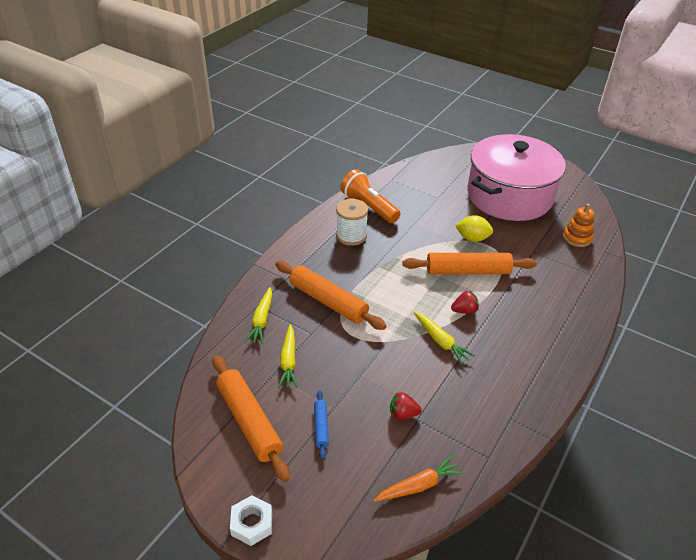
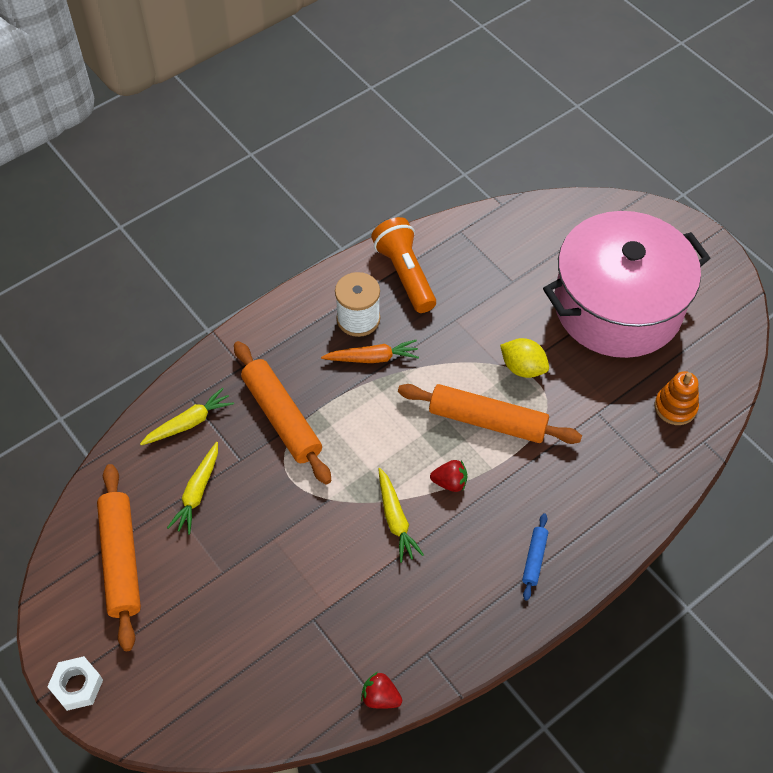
camera: 20 degrees right, 15 degrees up
yellow carrot [245,287,272,344] -> yellow carrot turned 150 degrees counterclockwise [140,387,234,445]
blue rolling pin [314,391,329,459] -> blue rolling pin moved to [522,513,548,601]
orange carrot [373,456,464,502] -> orange carrot moved to [321,340,419,363]
red strawberry [390,392,422,420] -> red strawberry moved to [361,672,402,709]

